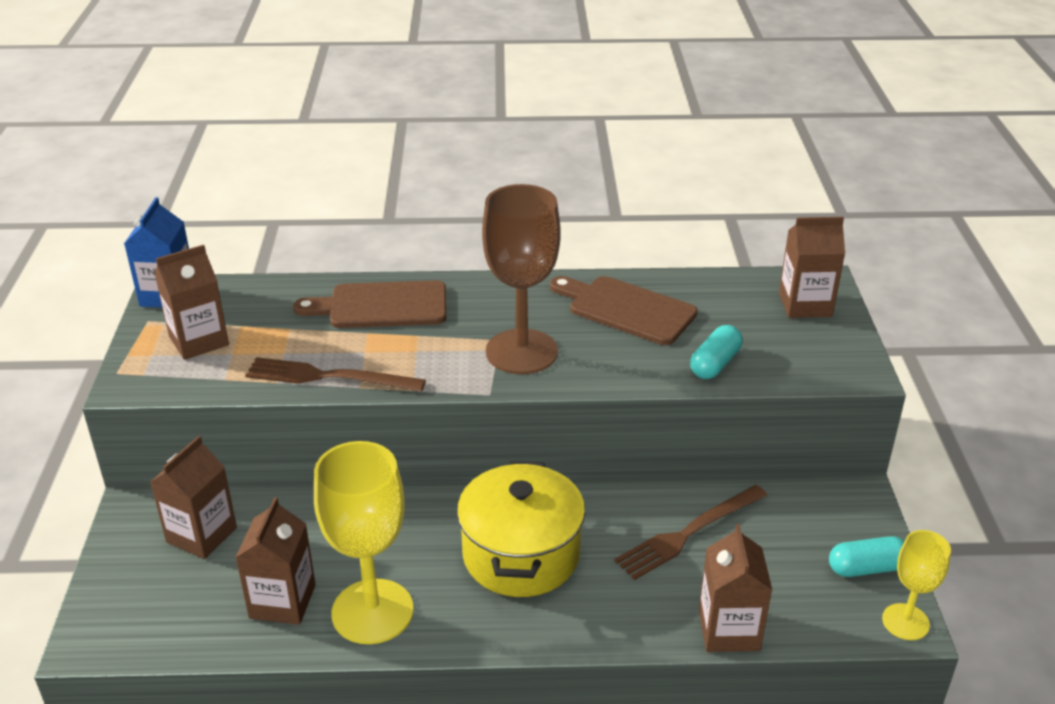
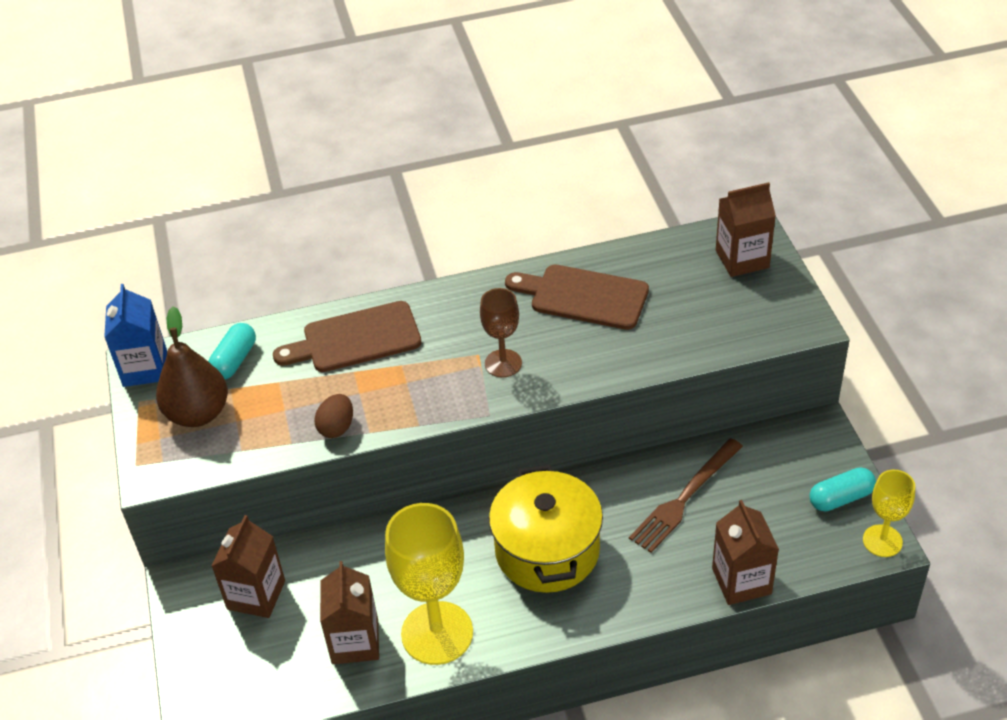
camera: 10 degrees left, 10 degrees up
brown carton [154,245,229,360] -> brown pear [156,306,228,427]
brown fork [245,357,426,392] -> brown egg [314,394,353,438]
brown goblet [482,184,561,374] -> brown goblet [480,288,522,377], size x0.56
turquoise capsule [690,325,743,379] -> turquoise capsule moved to [208,323,256,379]

